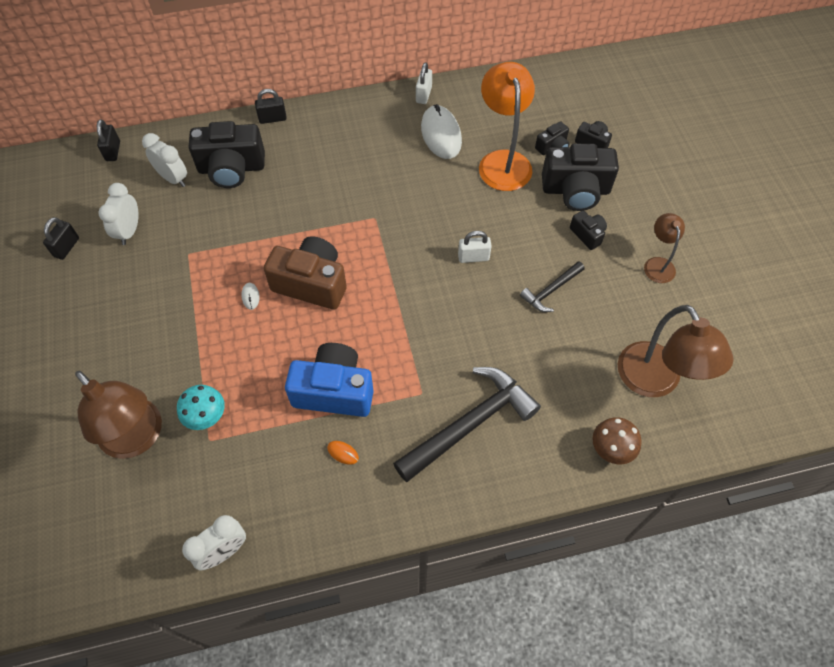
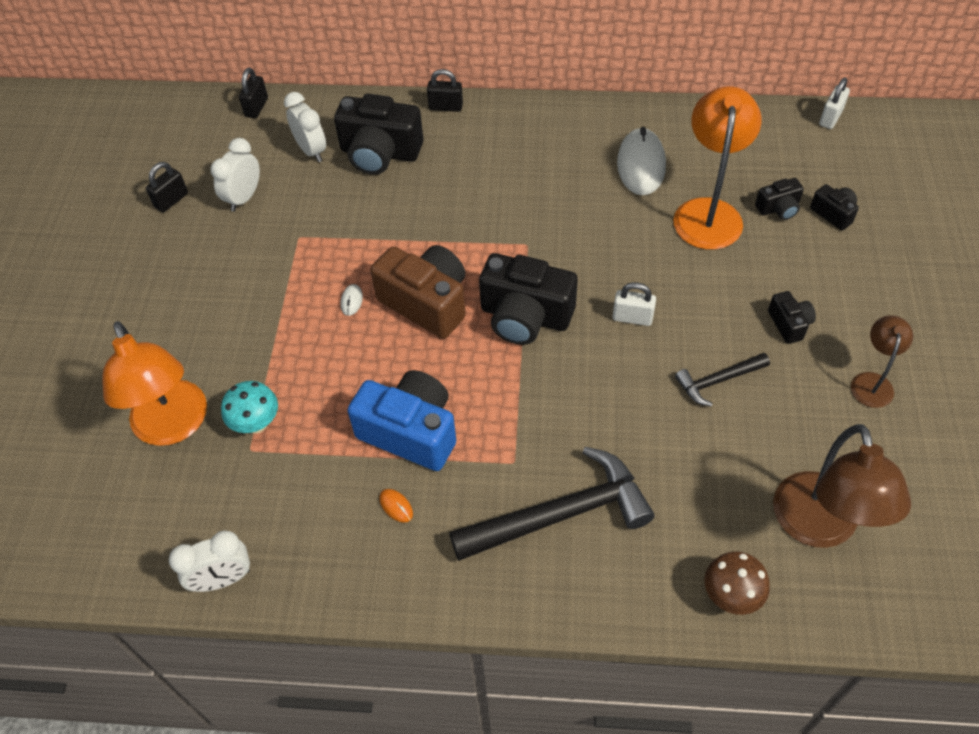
camera: 20 degrees right, 5 degrees down
brown lamp [75,371,162,459] -> orange lamp [102,321,207,446]
white padlock [416,62,432,104] -> white padlock moved to [819,78,850,129]
black camera [542,144,619,211] -> black camera moved to [479,253,578,345]

